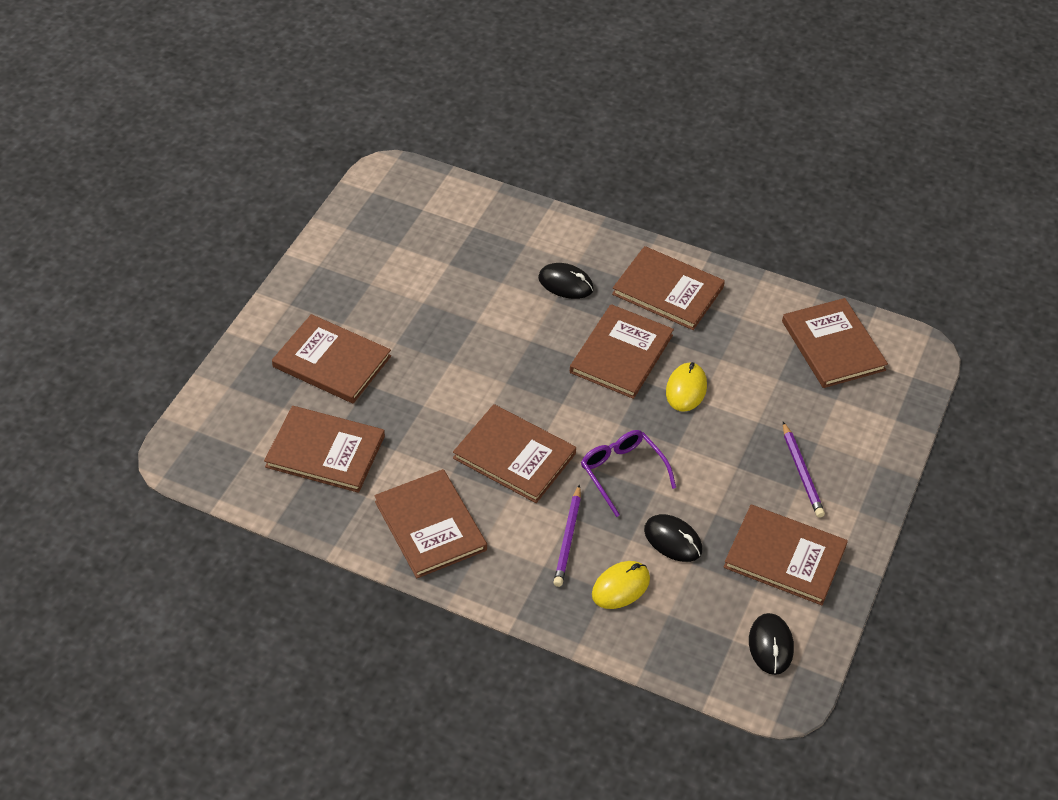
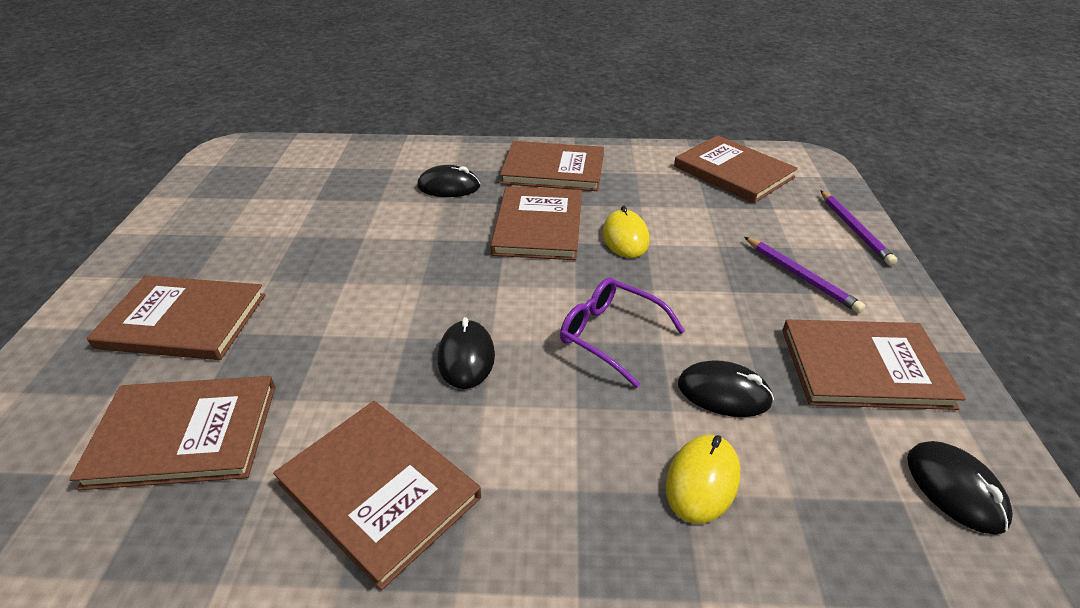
camera: 20 degrees left, 10 degrees down
brown book [453,404,576,503] -> black mouse [438,317,495,389]
purple pencil [553,484,581,587] -> purple pencil moved to [820,190,897,266]

